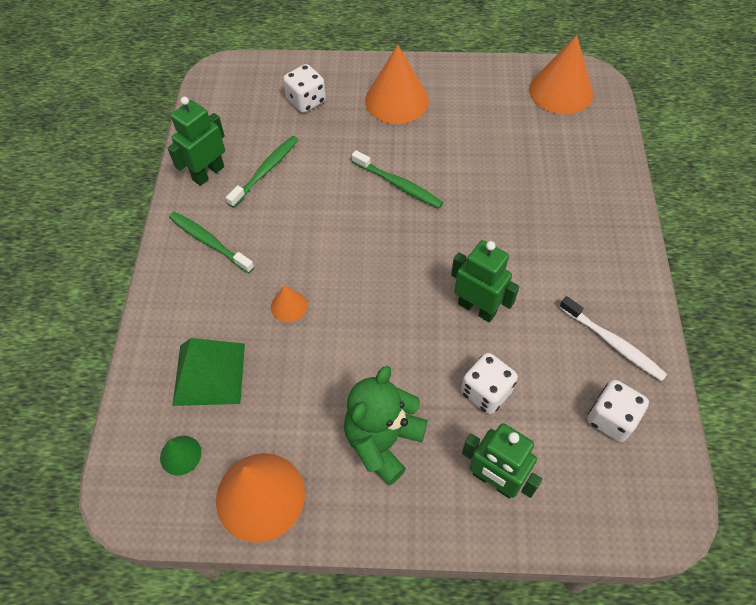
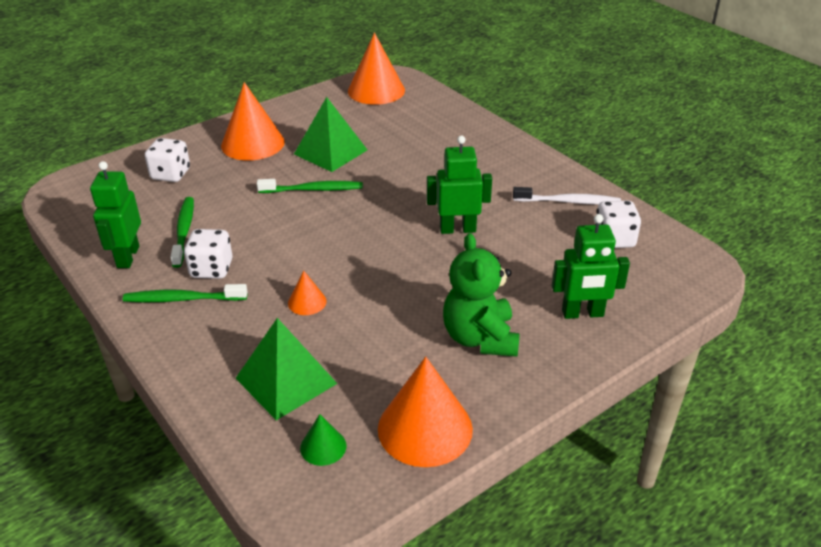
camera: 40 degrees left, 20 degrees down
white dice [461,353,518,414] -> white dice moved to [184,229,233,279]
none -> green pyramid [294,97,367,172]

